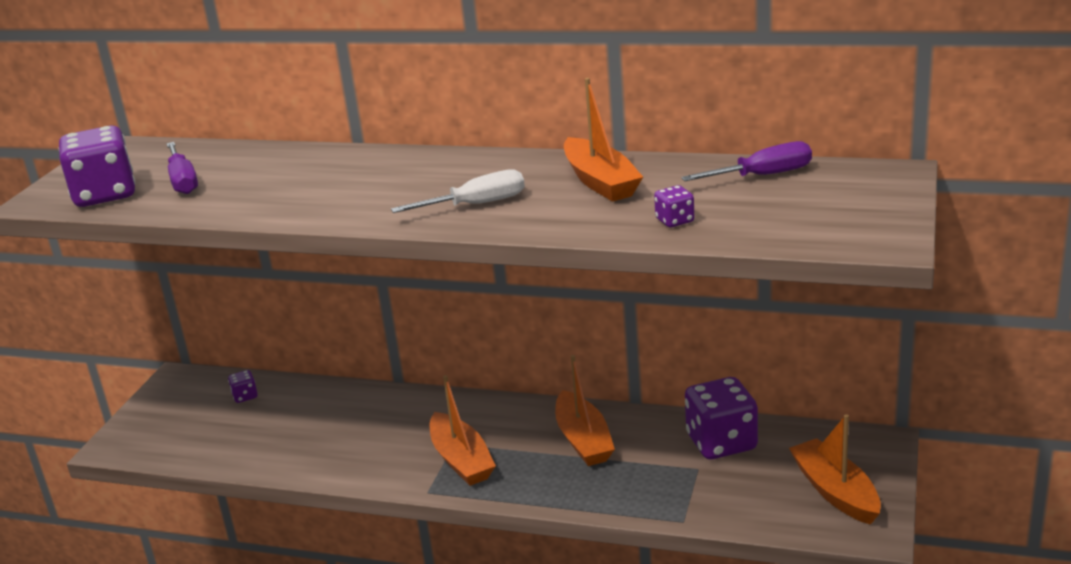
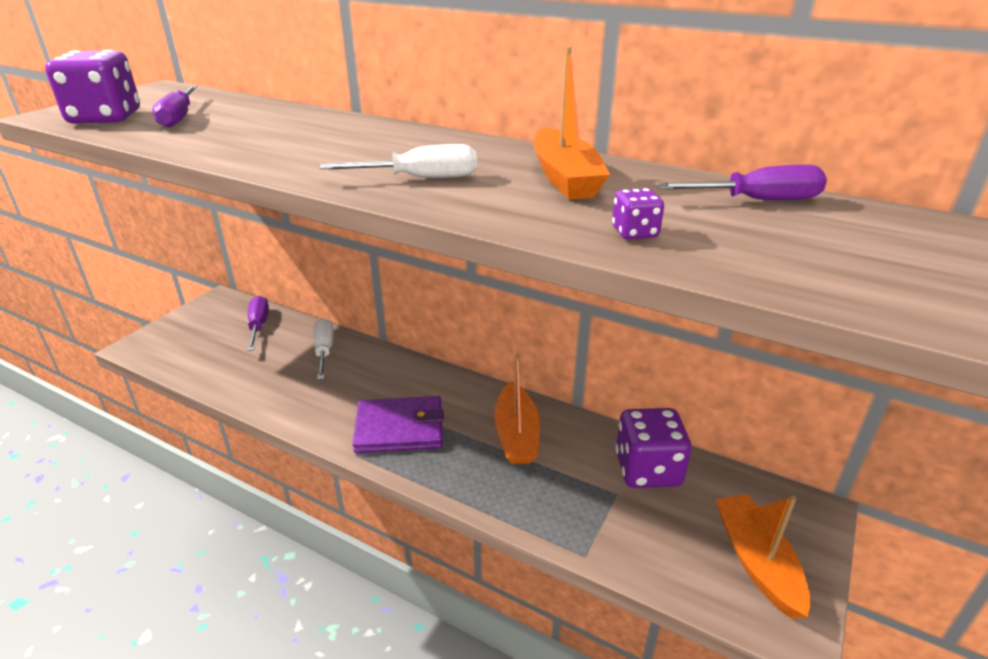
camera: 10 degrees right, 5 degrees up
purple dice [228,370,258,403] -> purple screwdriver [247,296,269,351]
orange boat [430,375,496,486] -> purple wallet [353,396,444,453]
none -> white screwdriver [313,318,334,380]

